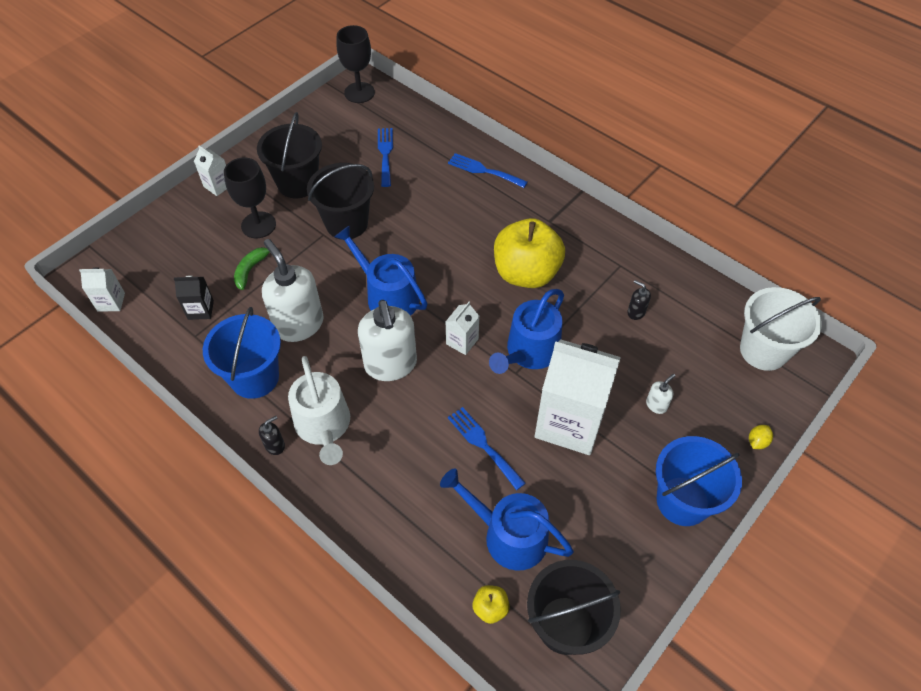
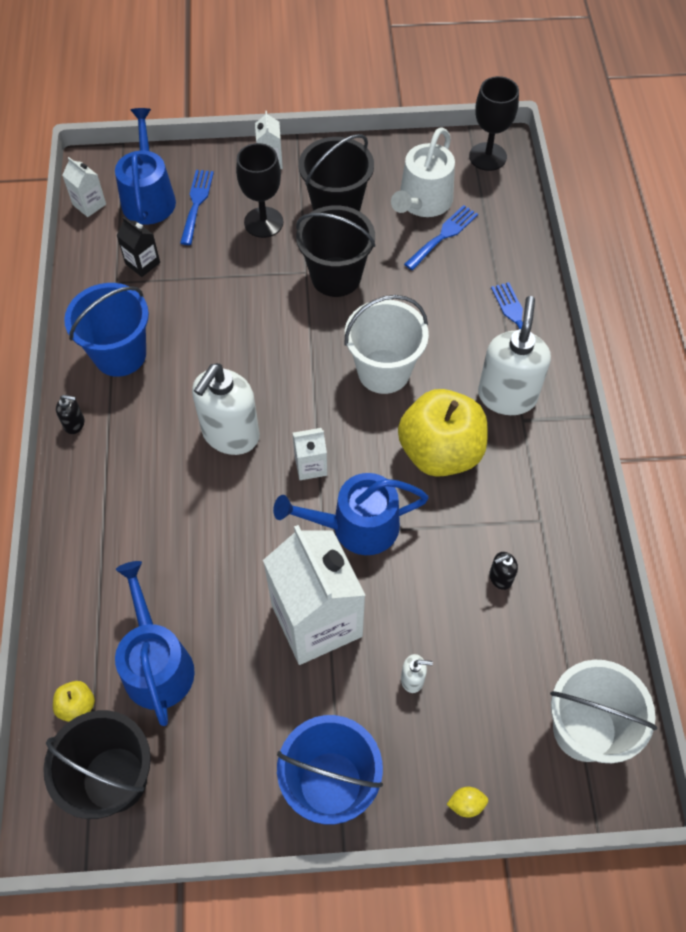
camera: 45 degrees right, 5 degrees up
green banana [234,247,270,290] -> none
white soap dispenser [262,239,324,342] -> white soap dispenser moved to [478,296,551,415]
white watering can [288,356,350,465] -> white watering can moved to [391,127,455,217]
blue watering can [334,225,428,315] -> blue watering can moved to [115,108,176,225]
blue fork [448,407,526,490] -> blue fork moved to [180,170,214,245]
black soap dispenser [627,280,651,320] -> black soap dispenser turned 105 degrees counterclockwise [489,552,518,590]
none -> white bucket [344,295,429,394]

